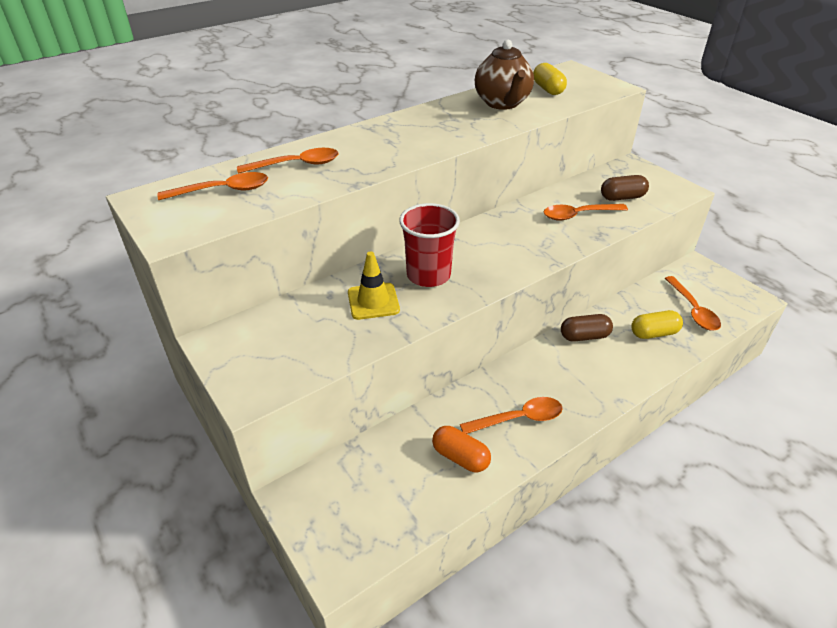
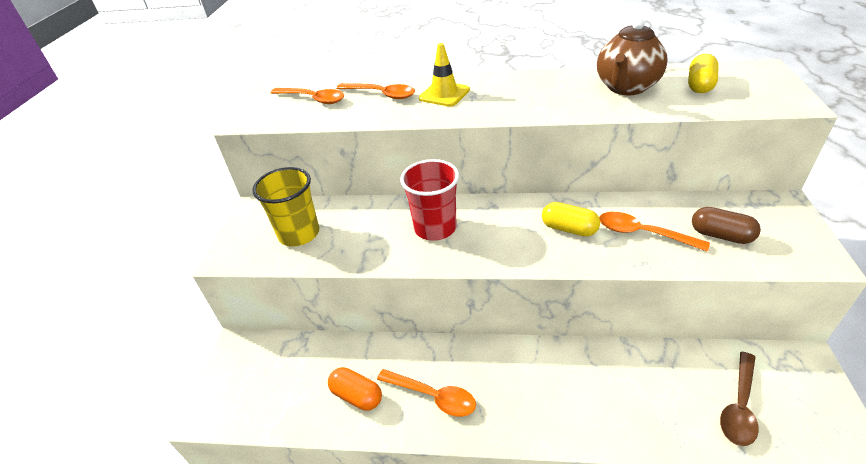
camera: 45 degrees right, 0 degrees up
yellow traffic cone [348,251,400,320] -> yellow traffic cone moved to [419,43,470,107]
orange capsule [432,426,491,472] -> orange capsule turned 45 degrees counterclockwise [328,367,382,411]
brown capsule [561,314,613,341] -> none
yellow capsule [631,310,683,339] -> yellow capsule moved to [542,202,600,237]
orange spoon [665,276,721,330] -> brown spoon [720,352,759,446]
none -> yellow cup [252,167,319,246]

